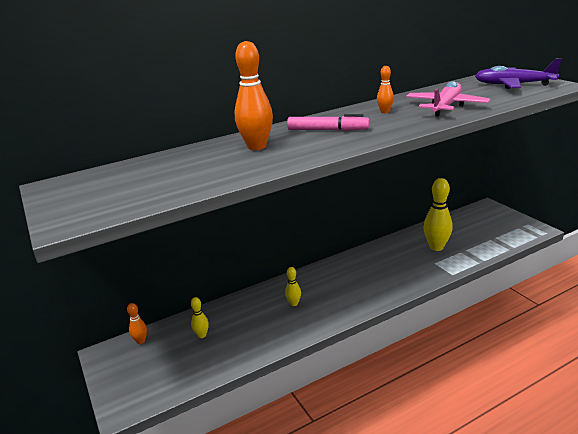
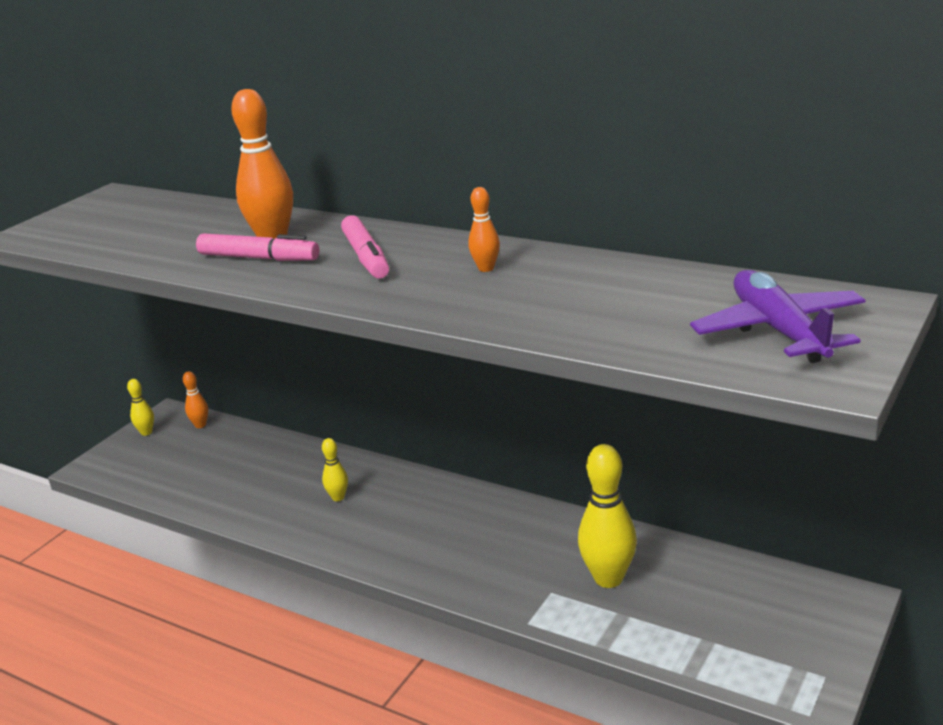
camera: 60 degrees right, 0 degrees up
yellow bowling pin [191,297,209,338] -> yellow bowling pin moved to [127,379,154,436]
pink plane [406,81,490,117] -> none
none -> pink marker [196,233,319,261]

